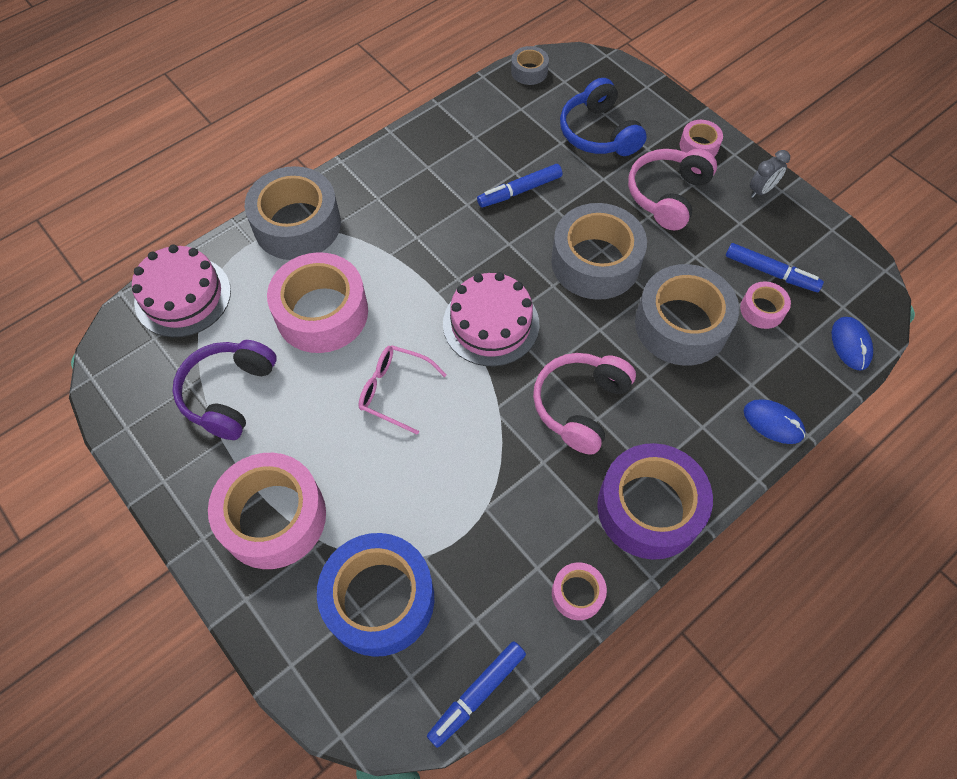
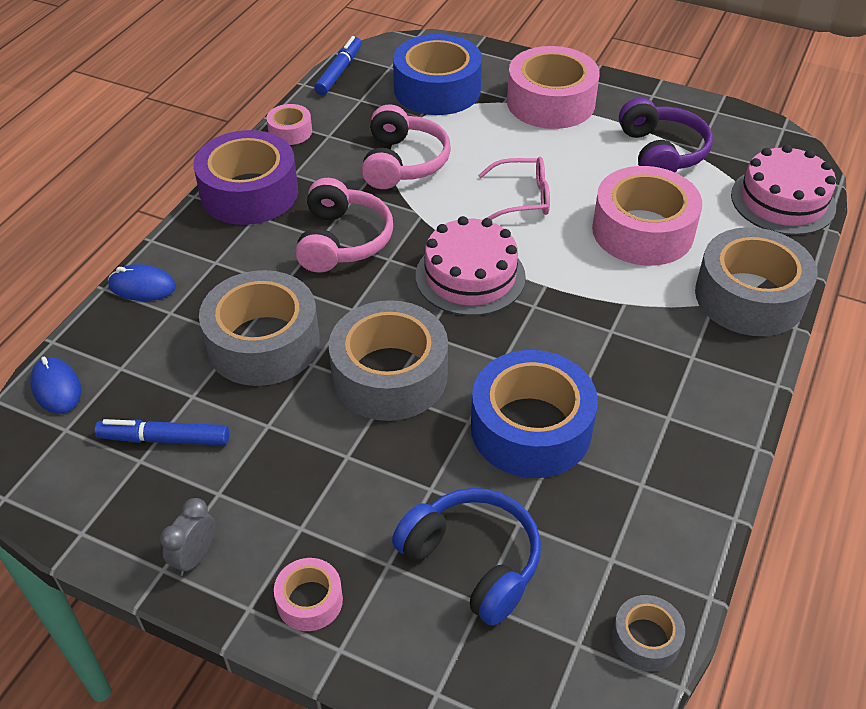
camera: 155 degrees right, 15 degrees down
blue marker [477,164,563,208] -> blue tape [471,350,598,478]
pink headphones [628,149,717,230] -> pink headphones moved to [362,104,451,189]
pink tape [740,281,791,329] -> none

